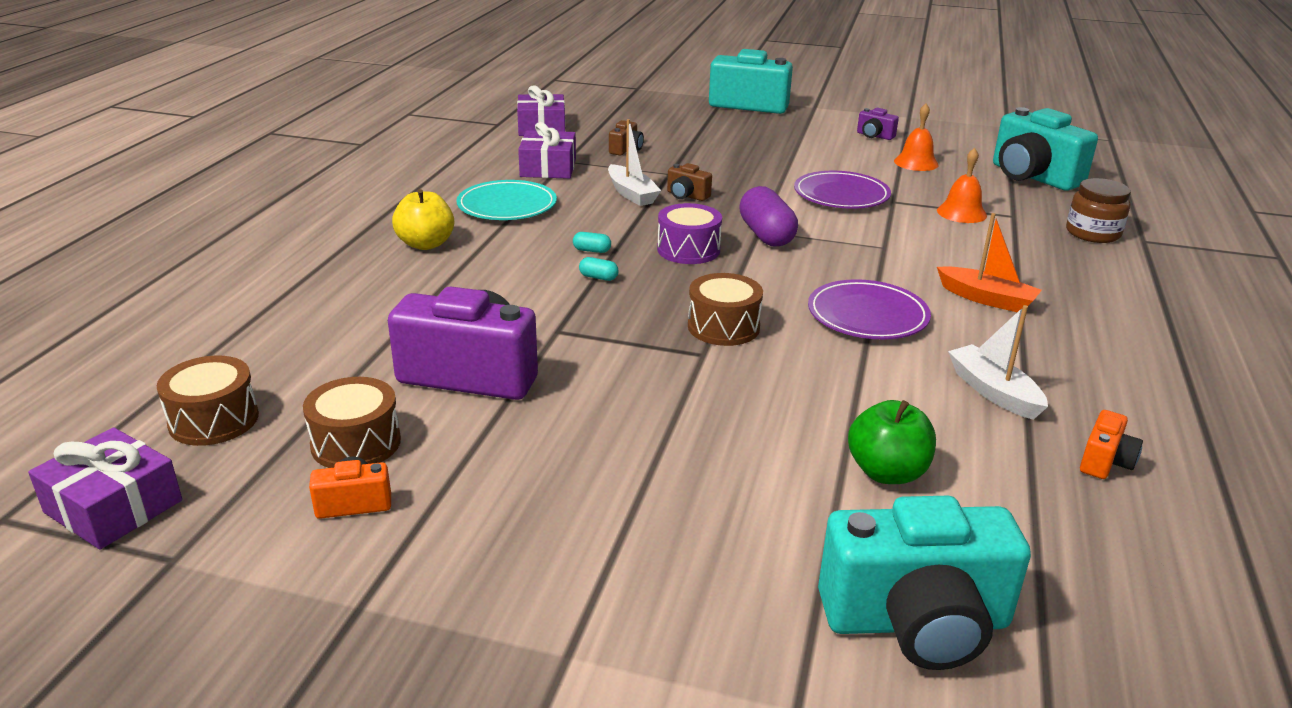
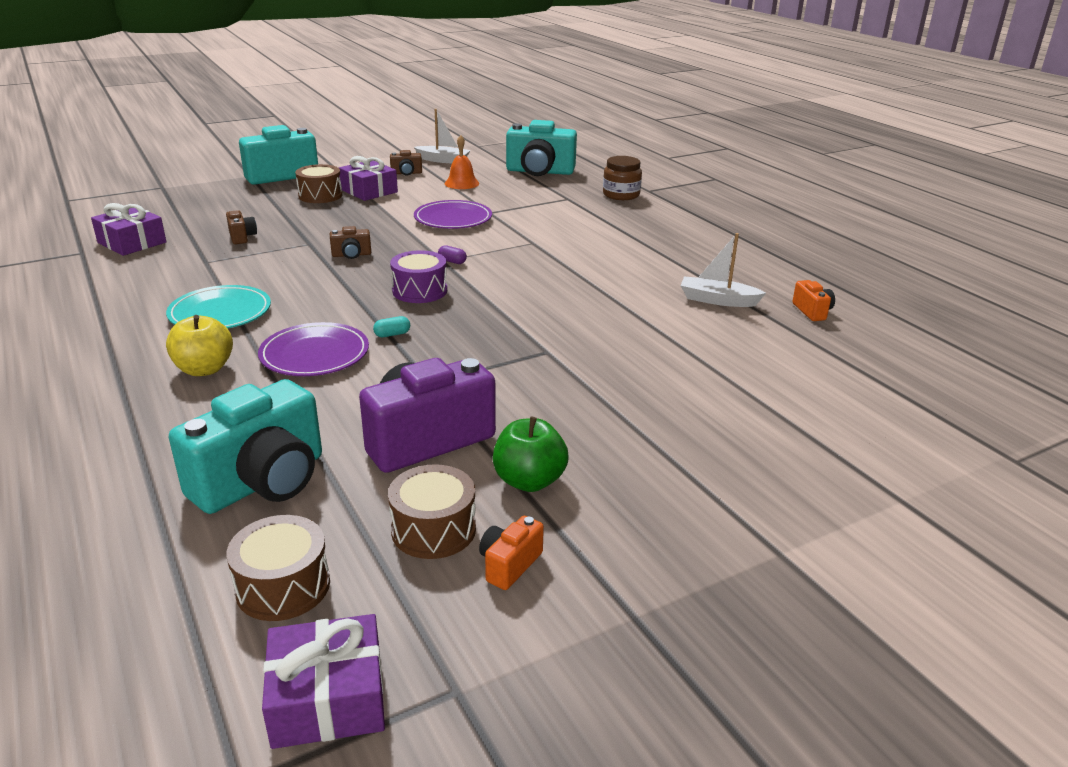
camera: 45 degrees left, 0 degrees up
purple gift [518,122,576,179] -> purple gift moved to [339,156,398,201]
turquoise capsule [573,232,611,253] -> none
white boat [608,119,662,206] -> white boat moved to [414,109,471,164]
brown drum [688,273,763,346] -> brown drum moved to [295,164,342,203]
purple capsule [739,186,798,247] -> purple capsule [438,245,467,264], size x0.44
purple plate [808,279,931,340] -> purple plate moved to [258,322,369,376]
turquoise camera [818,496,1031,670] -> turquoise camera moved to [169,379,322,514]
green apple [848,400,936,484] -> green apple moved to [493,417,569,492]
purple camera [857,108,899,140] -> brown camera [390,150,422,175]
orange bell [937,148,987,223] -> none
orange boat [937,213,1042,312] -> none

